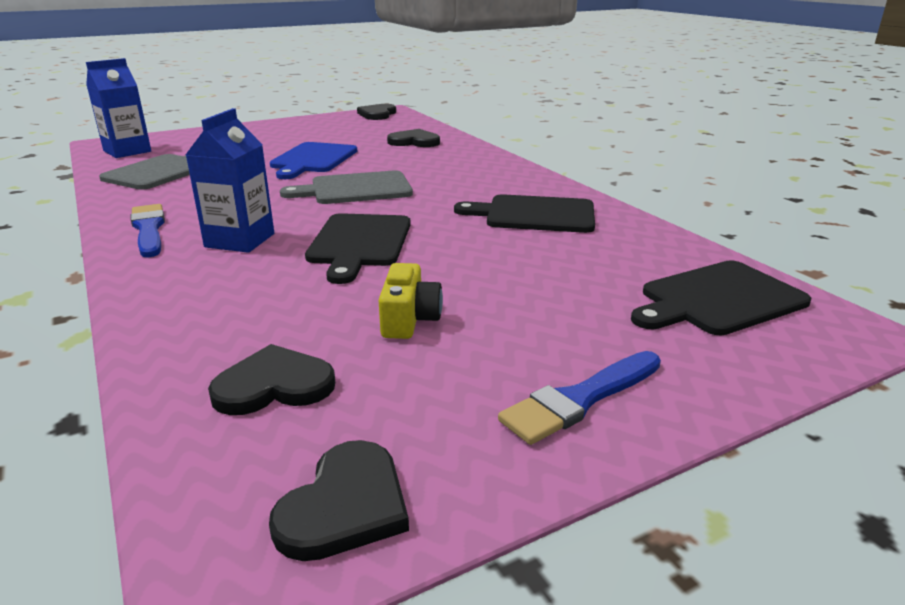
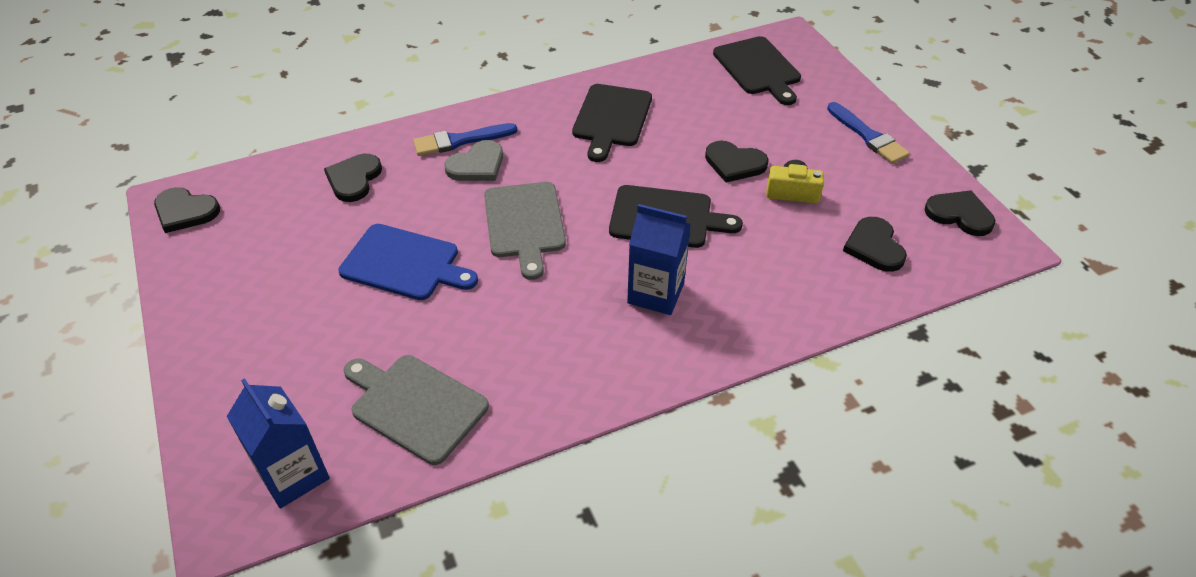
camera: 85 degrees left, 20 degrees up
blue brush [131,204,165,258] -> blue brush moved to [413,123,517,156]
none -> grey heart [444,140,503,181]
none -> black heart [705,141,769,182]

